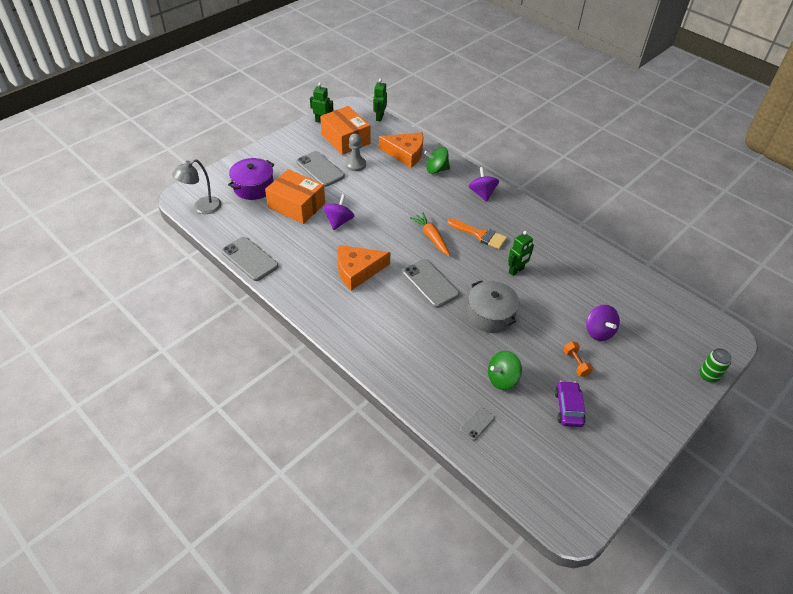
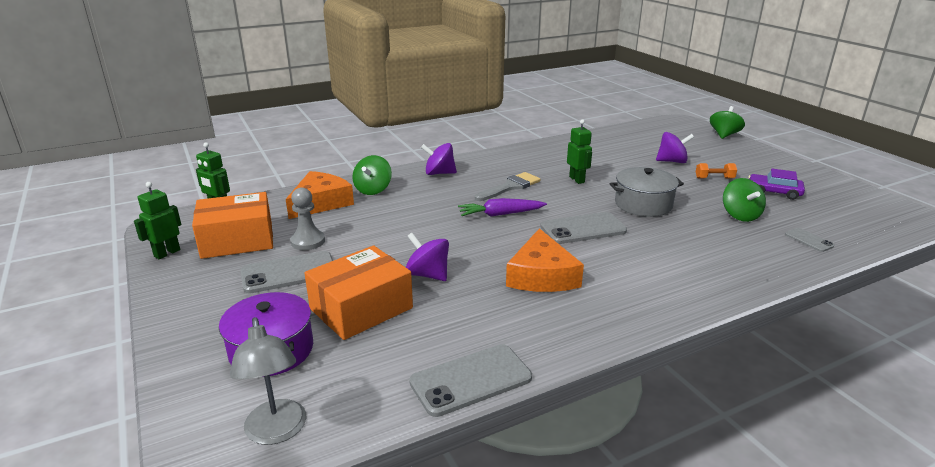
camera: 70 degrees left, 20 degrees down
orange carrot [410,213,450,257] -> purple carrot [458,198,547,217]
orange brush [447,219,507,249] -> grey brush [475,172,541,201]
green can [699,348,732,382] -> green spinning top [710,106,745,139]

